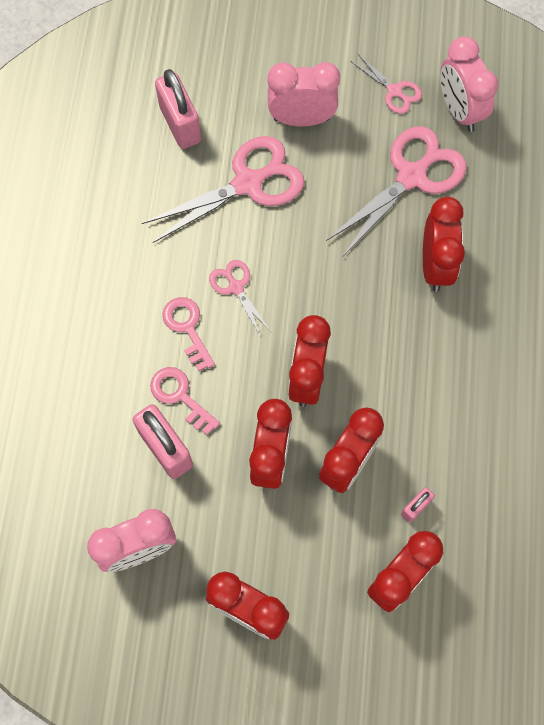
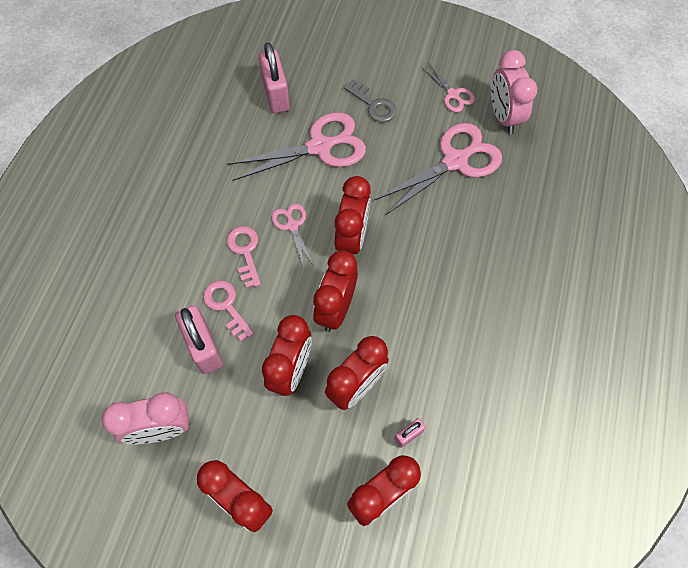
camera: 10 degrees right, 5 degrees down
pink clock [267,62,340,127] -> grey key [344,80,397,122]
red clock [423,197,465,292] -> red clock moved to [335,176,371,254]

